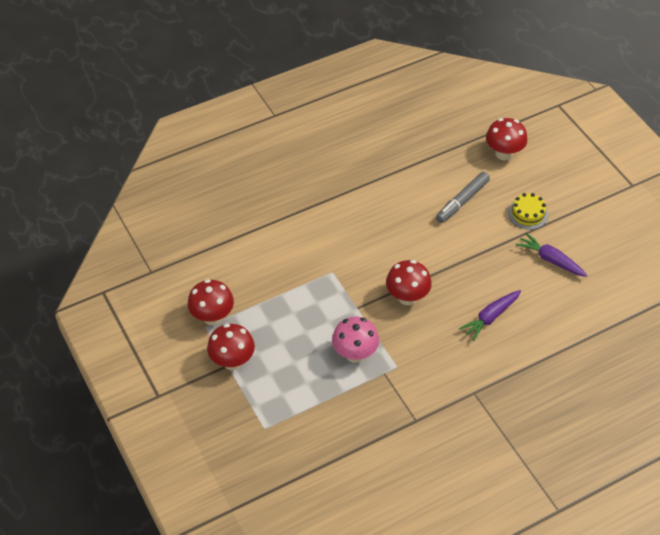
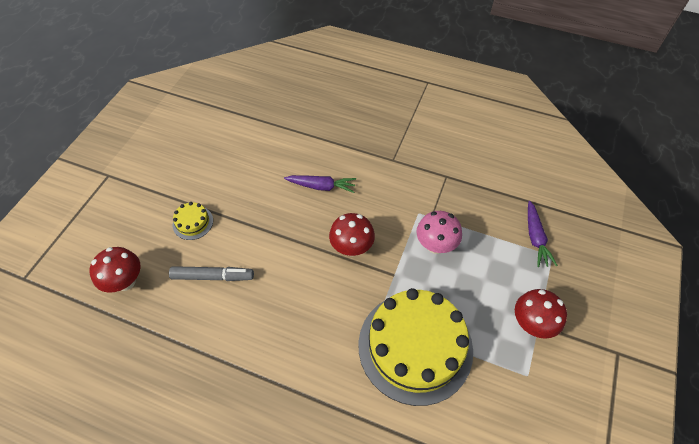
camera: 130 degrees left, 5 degrees up
red mushroom [188,279,234,325] -> none
purple carrot [516,233,588,277] -> purple carrot moved to [528,201,558,267]
none -> yellow cake [358,288,473,406]

